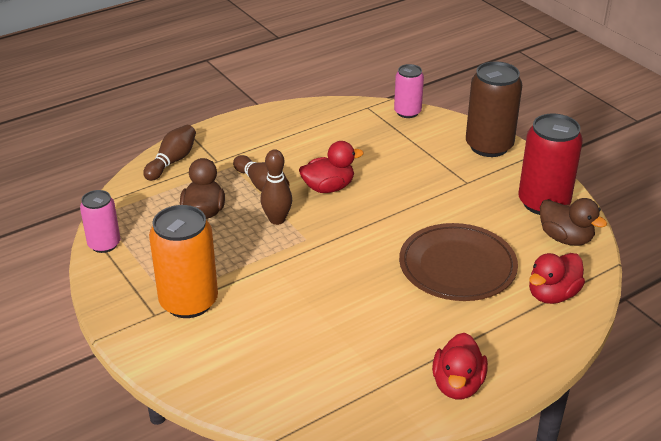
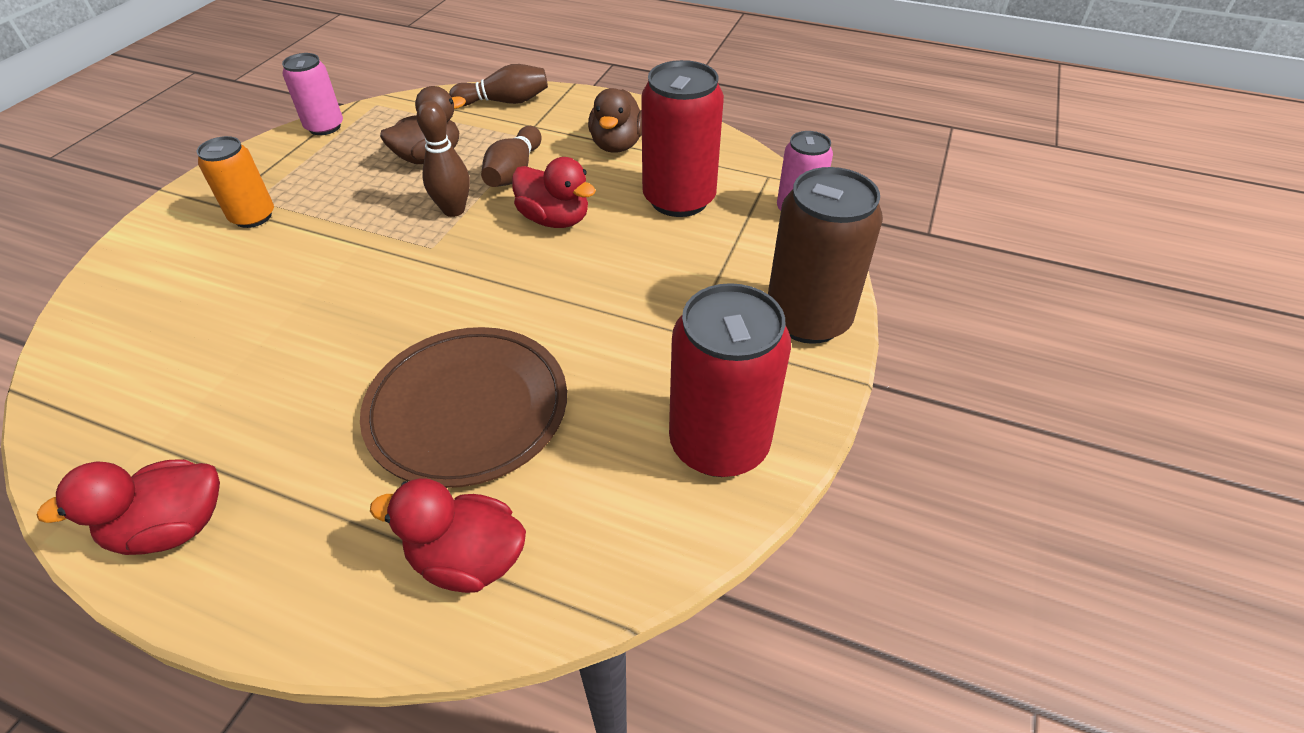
camera: 55 degrees right, 10 degrees up
orange can [149,205,218,318] -> orange can [197,136,274,228], size x0.60
brown duck [540,198,607,246] -> brown duck moved to [588,88,642,153]
none -> red can [641,60,724,217]

